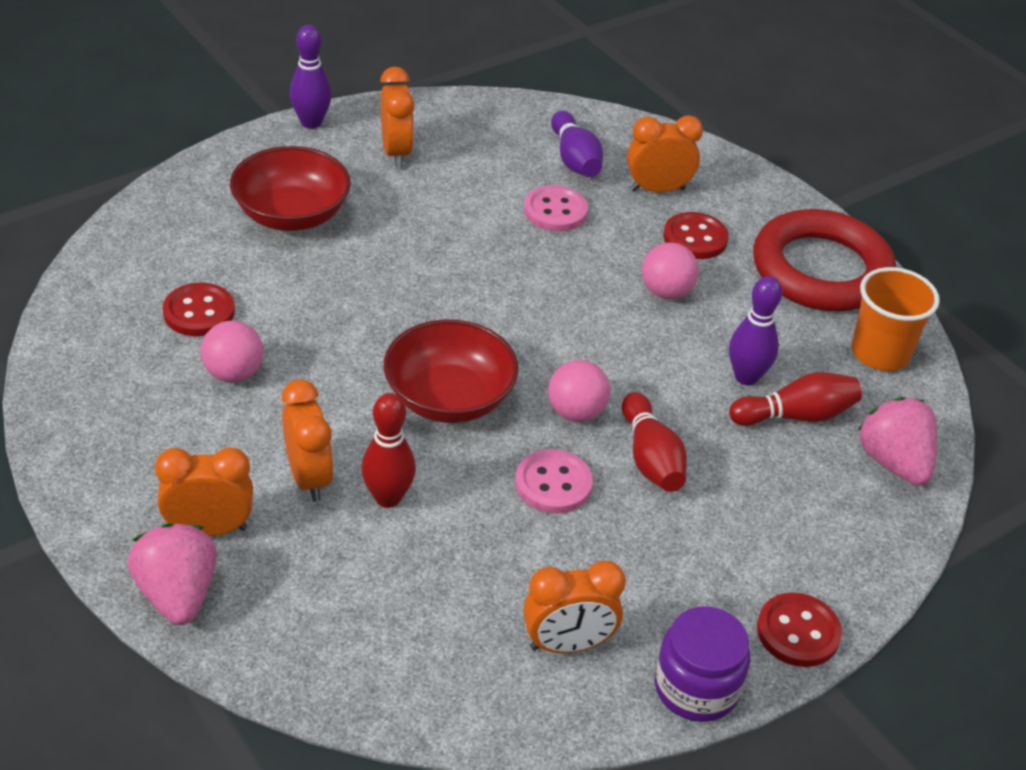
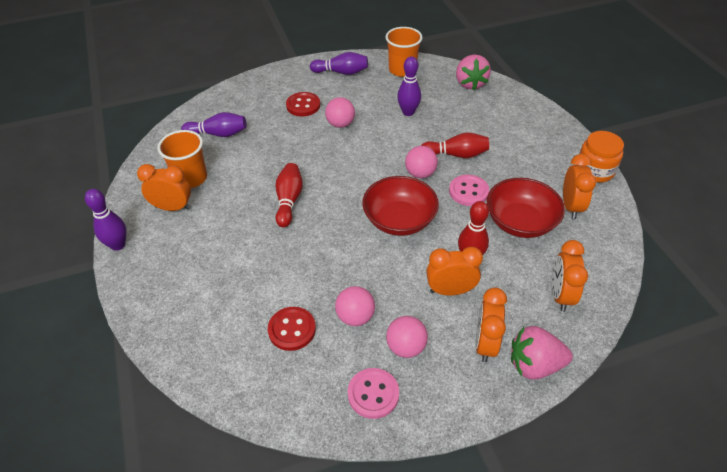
camera: 70 degrees left, 5 degrees up
red bowl [230,146,351,231] -> red bowl moved to [487,178,565,238]
pink button [524,185,588,231] -> pink button moved to [348,368,399,419]
orange clock [627,115,703,193] -> orange clock moved to [552,240,588,312]
purple jar [655,606,750,722] -> orange jar [579,131,624,182]
red bowling pin [729,372,862,426] -> red bowling pin moved to [275,163,303,228]
red ring [753,209,896,311] -> purple bowling pin [310,52,368,75]
red button [757,592,842,667] -> none
pink strawberry [857,397,937,486] -> pink strawberry turned 90 degrees counterclockwise [456,54,491,90]
none -> orange cup [157,130,207,188]
none -> pink ball [386,316,428,358]

